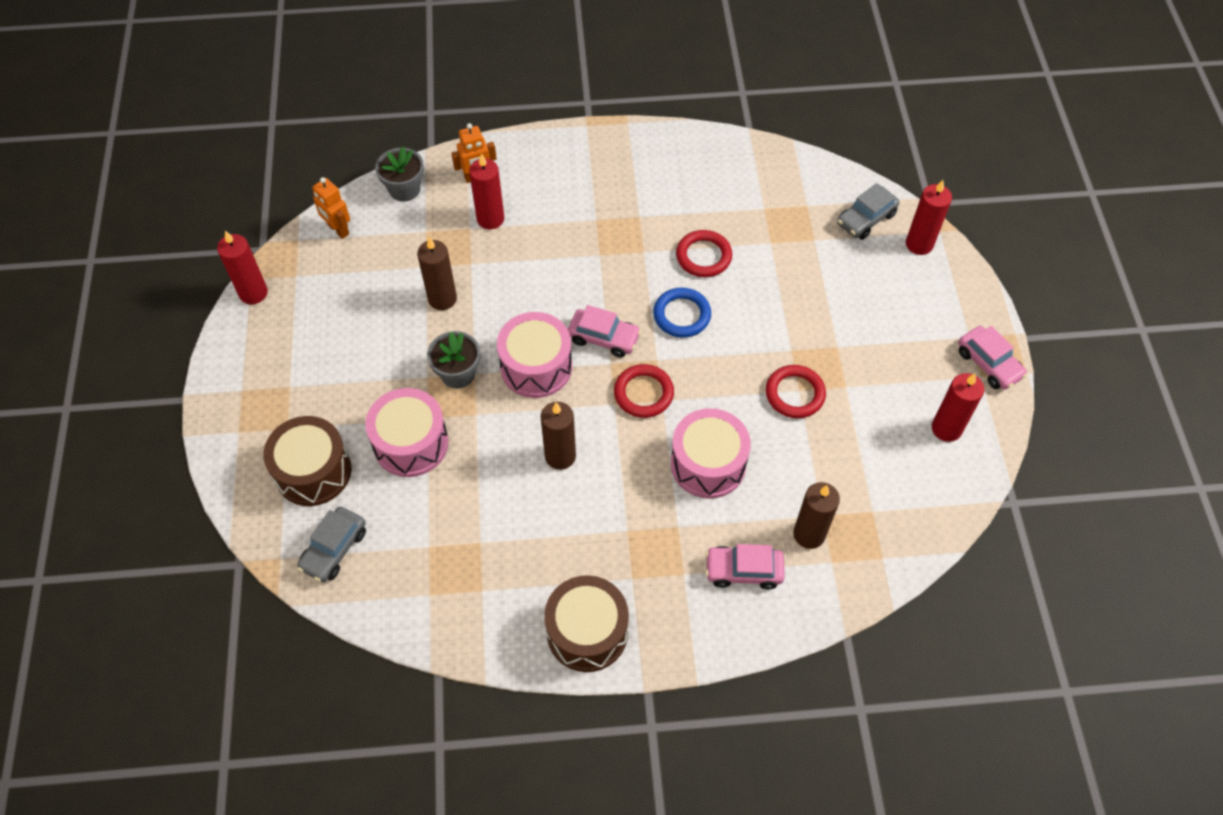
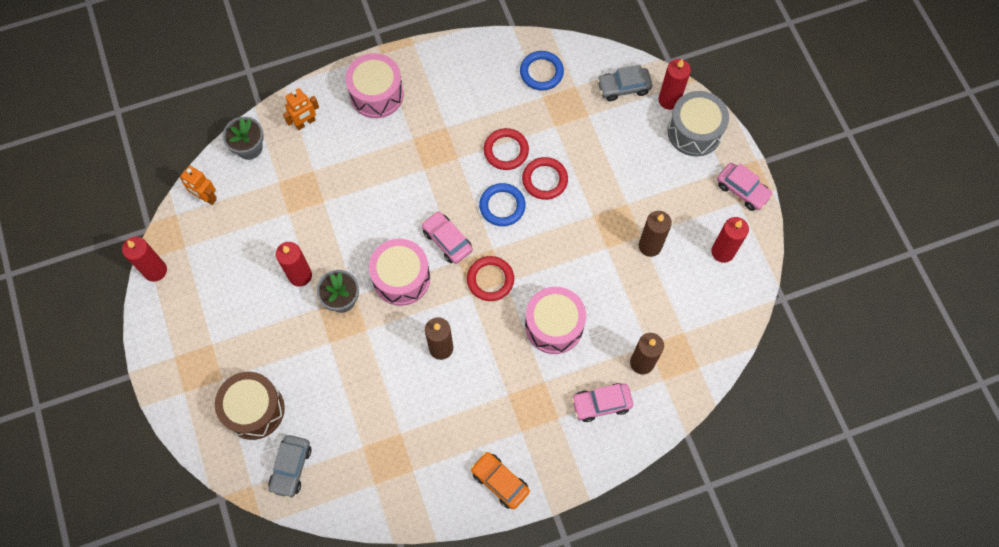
camera: 15 degrees left, 10 degrees up
pink drum [365,388,449,477] -> pink drum moved to [345,53,404,118]
brown candle [417,237,457,310] -> brown candle moved to [639,211,672,257]
red candle [469,153,504,229] -> red candle moved to [276,242,312,287]
brown drum [544,575,629,672] -> orange car [471,452,530,509]
pink car [568,305,641,358] -> pink car turned 135 degrees counterclockwise [422,211,473,264]
red ring [766,365,826,418] -> red ring moved to [522,157,568,200]
grey car [837,183,899,240] -> grey car turned 45 degrees clockwise [597,65,652,101]
none -> blue ring [520,51,564,91]
none -> grey drum [668,91,729,157]

